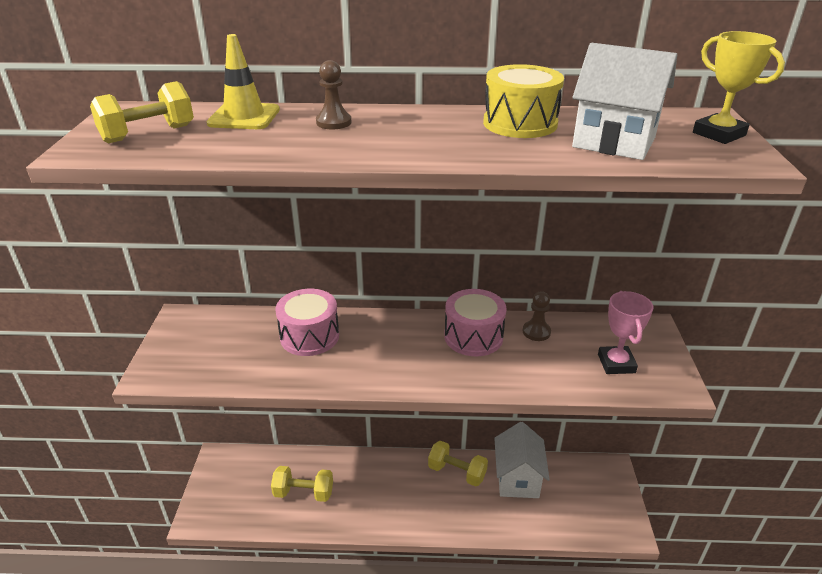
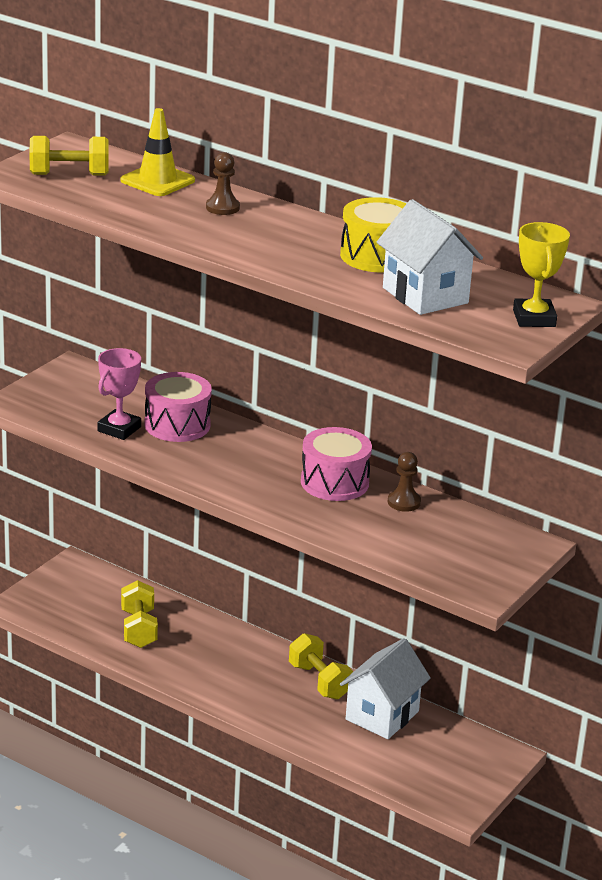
camera: 30 degrees right, 5 degrees down
yellow dumbbell [271,466,333,502] -> yellow dumbbell turned 45 degrees clockwise [121,580,158,648]
pink trophy [598,291,653,374] -> pink trophy moved to [97,348,141,440]

